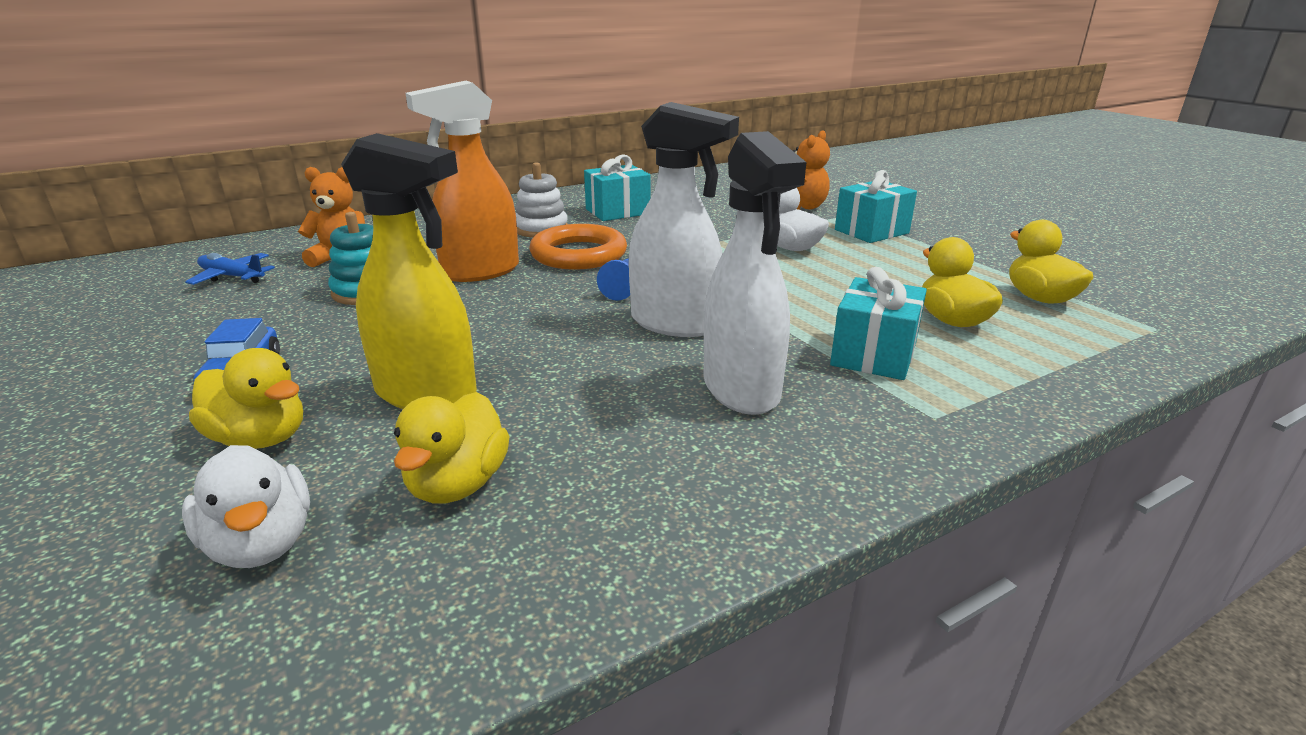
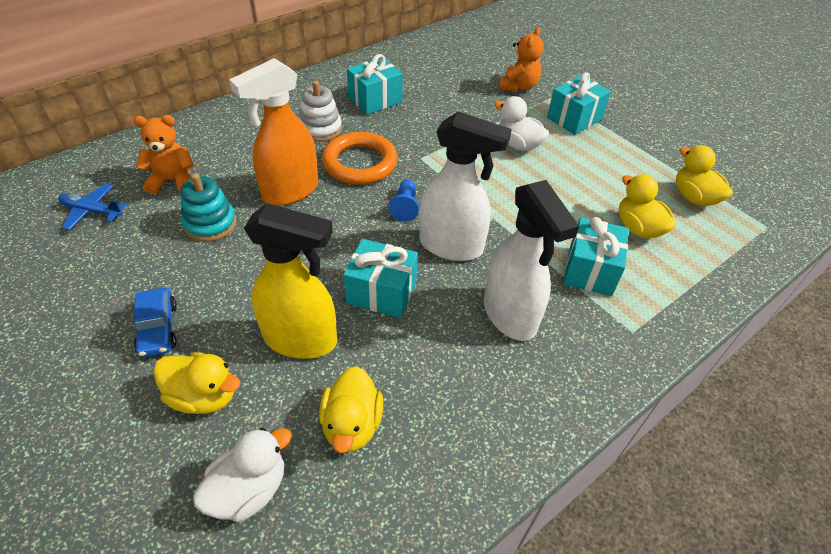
camera: 10 degrees left, 20 degrees up
white duck [182,445,310,568] -> white duck turned 90 degrees counterclockwise [193,428,292,522]
none -> turquoise gift [343,239,418,318]

